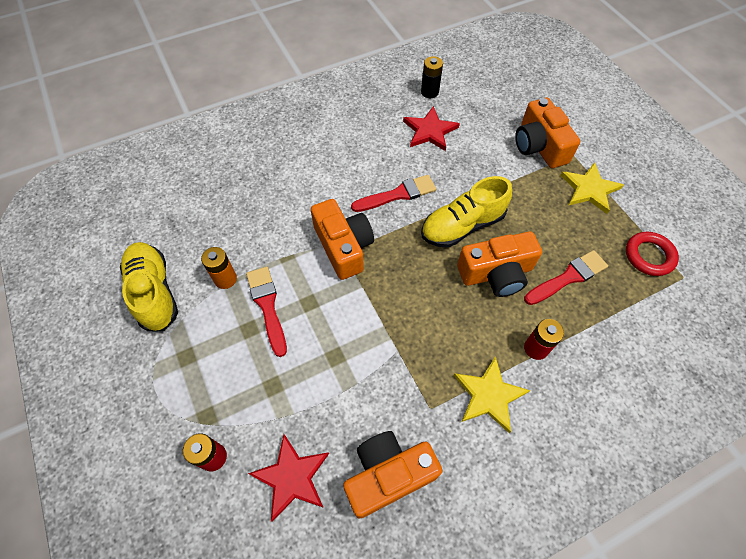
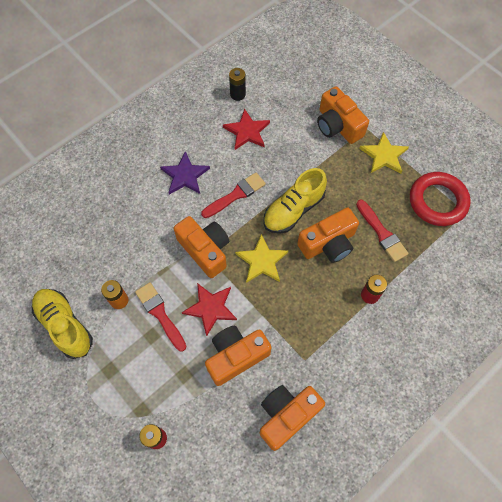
camera: 15 degrees left, 5 degrees up
red star [248,434,329,522] -> red star moved to [182,283,237,336]
yellow star [454,356,530,433] -> yellow star moved to [235,234,288,283]
red brush [524,250,608,305] -> red brush turned 105 degrees clockwise [356,200,409,262]
red ring [626,232,679,276] -> red ring [410,172,471,226], size x1.54
none -> purple star [160,151,210,194]
none -> orange camera [205,326,272,386]

